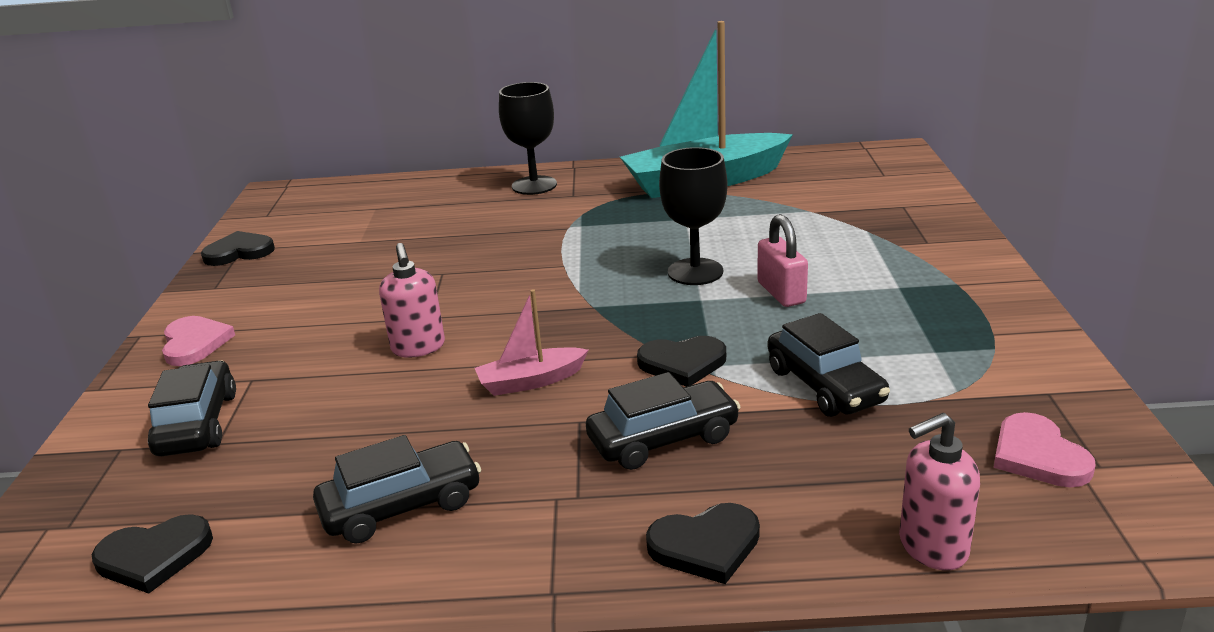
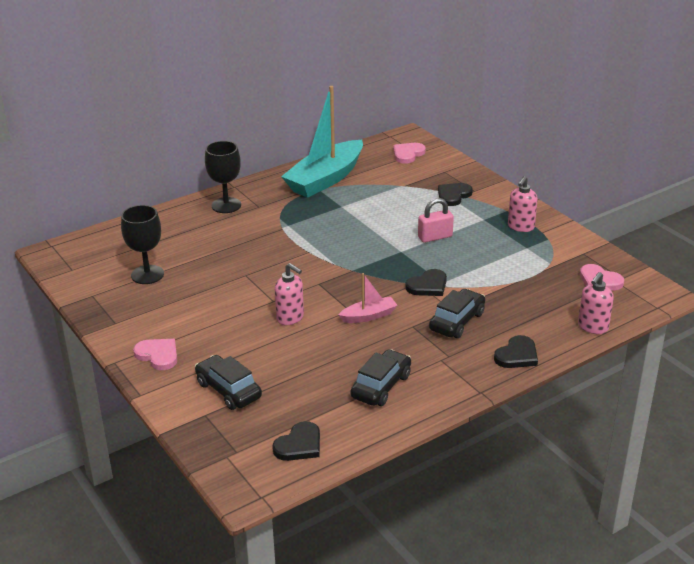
camera: 35 degrees left, 5 degrees up
black heart [201,231,275,266] -> black heart moved to [438,183,473,206]
pink boat [475,289,589,396] -> pink boat turned 150 degrees counterclockwise [339,273,398,323]
black goblet [659,147,728,285] -> black goblet moved to [121,205,164,284]
pink padlock [757,214,808,307] -> pink padlock turned 60 degrees counterclockwise [418,198,454,243]
black car [768,313,890,417] -> none
none -> pink heart [393,143,426,164]
none -> pink soap dispenser [508,176,538,232]

